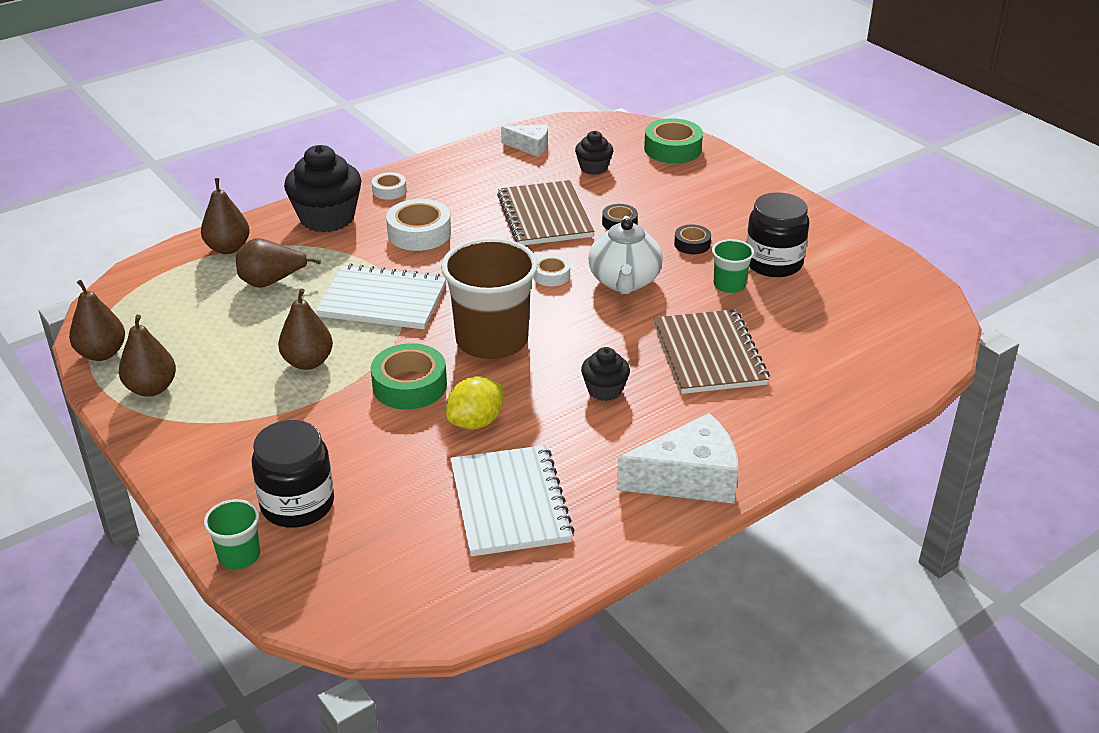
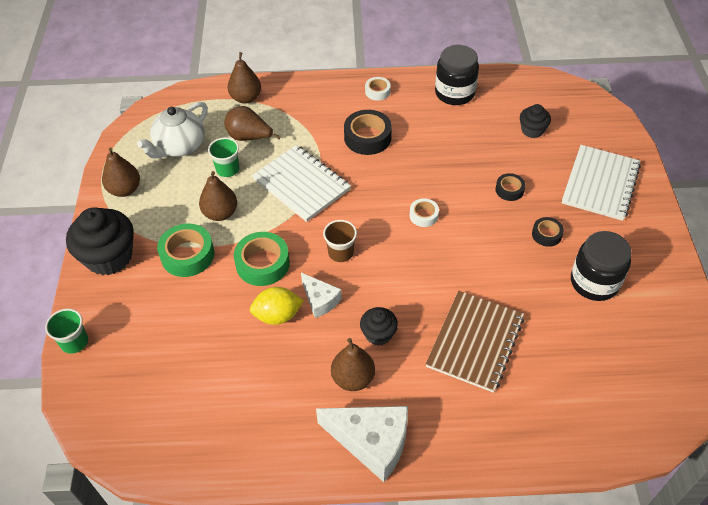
camera: 35 degrees right, 15 degrees up
brown pear [69,280,125,361] -> brown pear moved to [331,338,375,391]
black jar [252,420,334,528] -> black jar moved to [435,45,479,105]
black cupcake [284,145,362,232] -> black cupcake moved to [66,207,134,275]
white tape [386,199,451,251] -> black tape [344,110,392,155]
brown cup [441,238,538,359] -> brown cup [323,220,357,262], size x0.47
white notebook [450,445,574,556] -> white notebook moved to [562,145,641,221]
brown notebook [497,180,594,245] -> none
white cheese [501,124,548,157] -> white cheese moved to [301,273,342,318]
white teapot [588,216,663,294] -> white teapot moved to [137,102,208,159]
green tape [644,118,703,163] -> green tape moved to [157,223,214,277]
green cup [712,239,754,293] -> green cup moved to [208,137,239,177]

